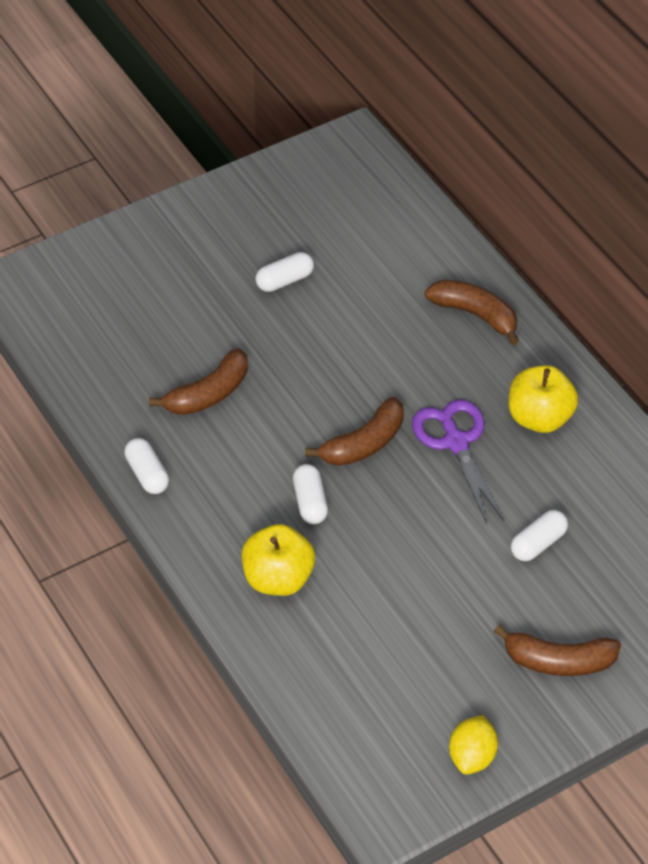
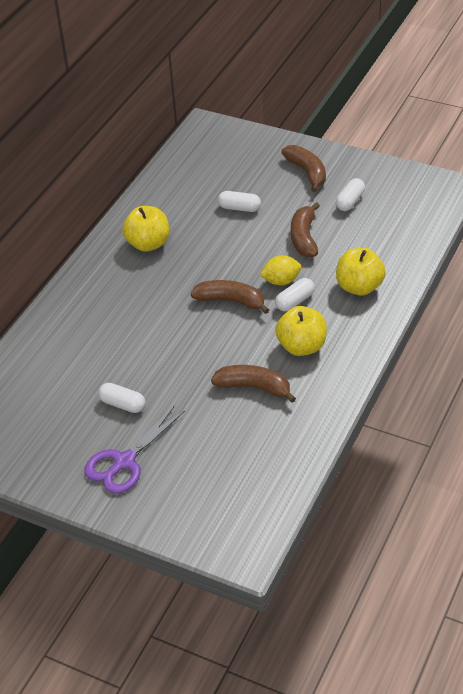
camera: 120 degrees left, 5 degrees down
white capsule [124,438,169,494] -> white capsule moved to [336,178,365,211]
purple scissors [412,399,504,524] -> purple scissors moved to [84,405,185,494]
brown banana [425,280,519,345] -> brown banana moved to [291,202,320,257]
yellow lemon [449,715,498,774] -> yellow lemon moved to [260,255,301,285]
none -> yellow apple [275,306,327,356]

